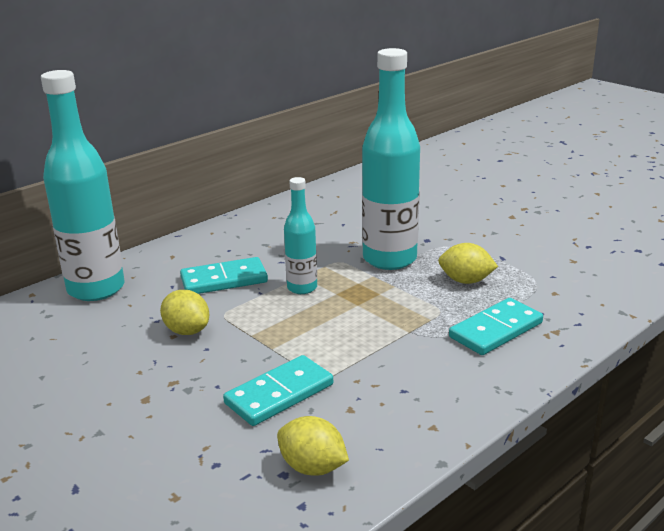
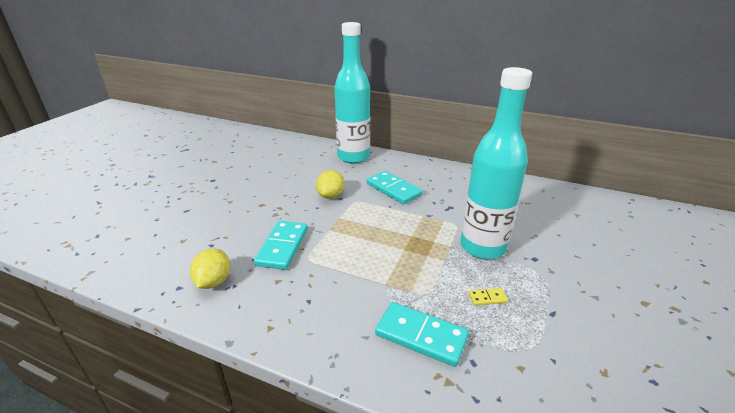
camera: 65 degrees right, 5 degrees up
turquoise domino [223,355,333,426] -> turquoise domino turned 75 degrees clockwise [254,221,308,270]
turquoise bottle [284,177,317,294] -> none
yellow lemon [438,243,498,284] -> yellow domino [469,288,508,306]

